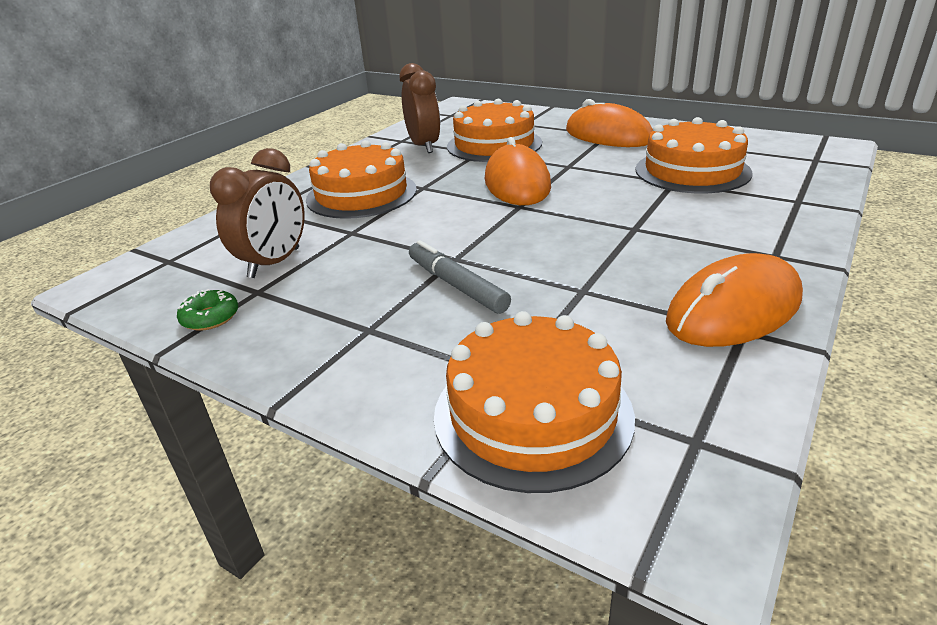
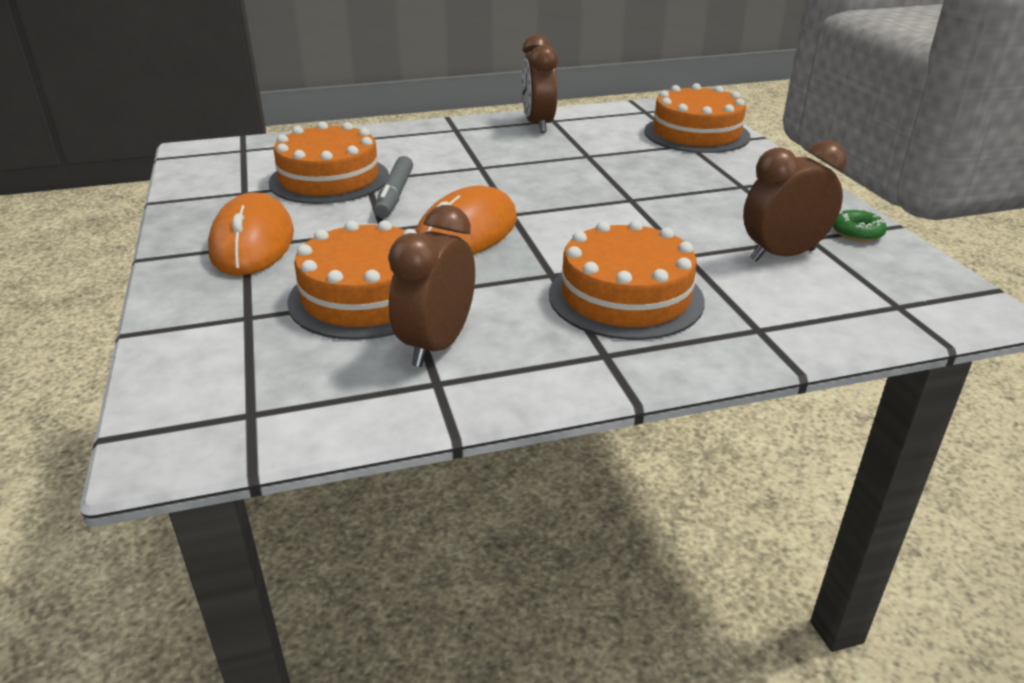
camera: 140 degrees left, 0 degrees up
grey marker [409,240,511,314] -> grey marker moved to [374,156,413,218]
orange mouse [666,253,803,347] -> brown clock [522,34,558,133]

